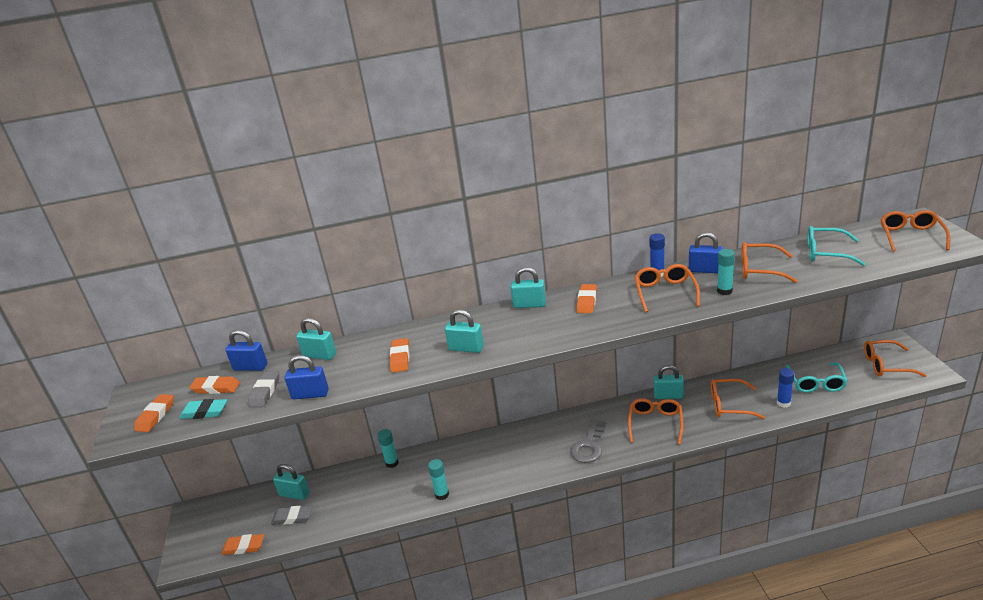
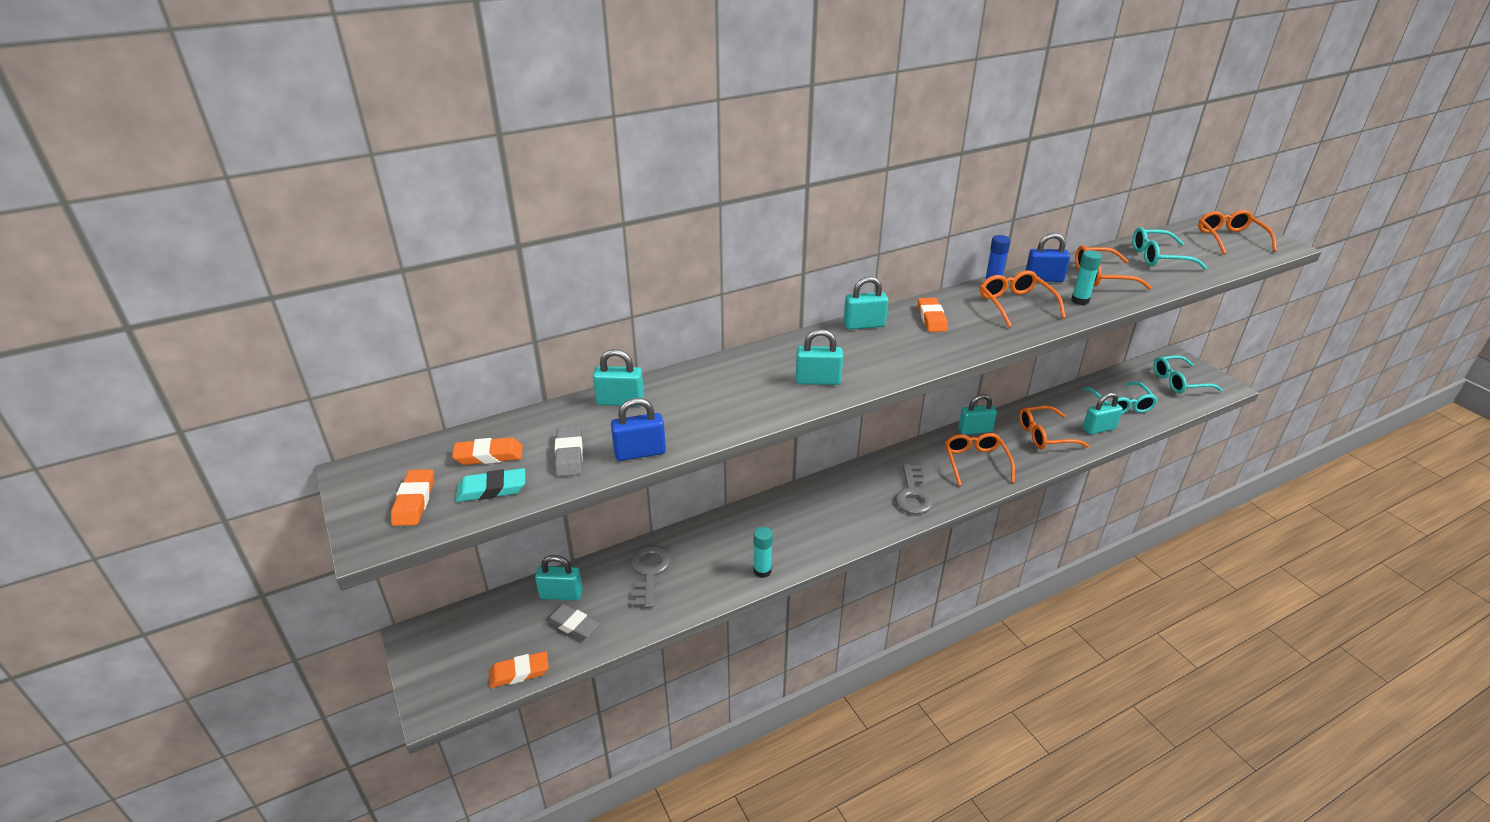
camera: 20 degrees left, 5 degrees up
blue padlock [225,330,267,371] -> none
grey eraser [271,506,313,525] -> grey eraser turned 45 degrees clockwise [546,604,600,640]
turquoise glue stick [377,429,399,468] -> none
orange eraser [390,338,409,373] -> none
blue glue stick [777,368,794,408] -> turquoise padlock [1083,392,1123,434]
orange glasses [864,340,927,377] -> turquoise glasses [1154,355,1223,394]
none -> grey key [630,545,671,608]

